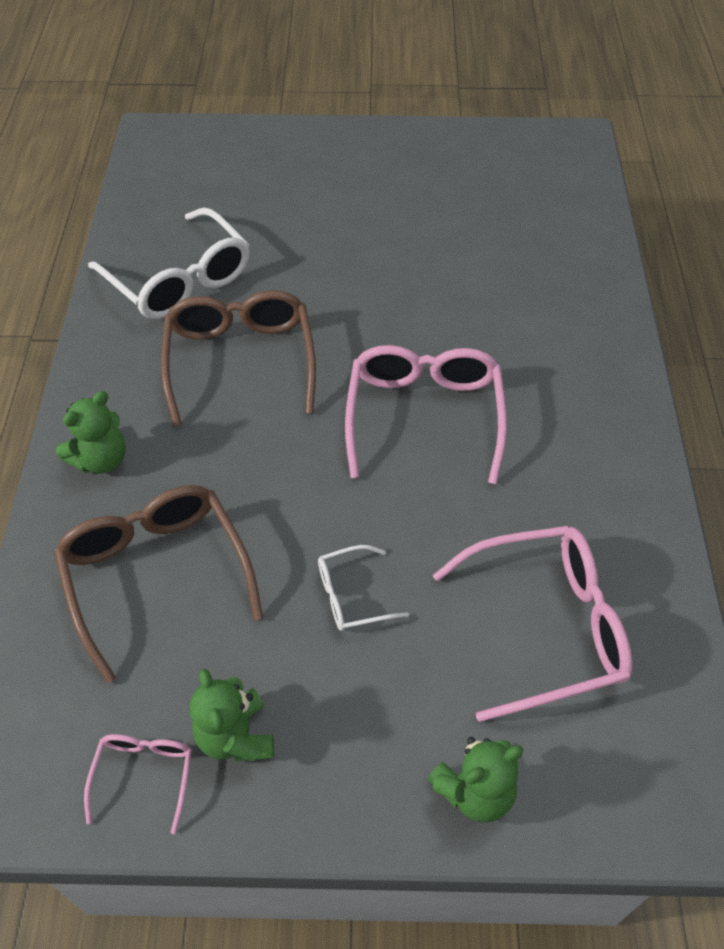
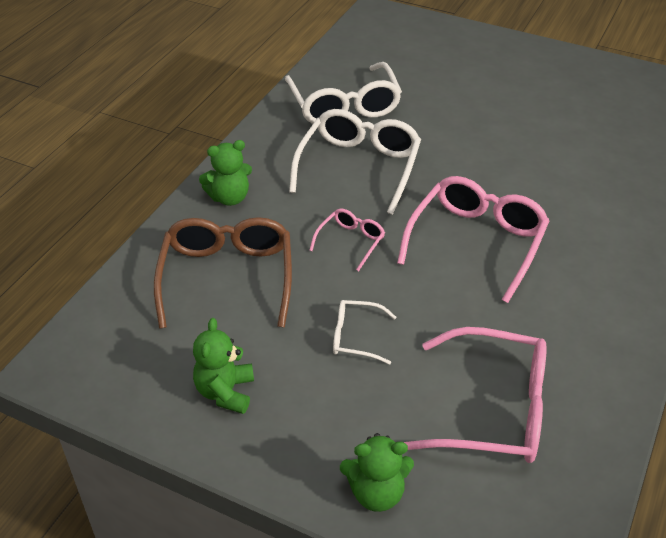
camera: 25 degrees right, 10 degrees down
pink glasses [84,734,192,834] -> pink glasses moved to [309,209,385,271]
brown glasses [161,290,316,426] -> white glasses [289,109,421,215]

